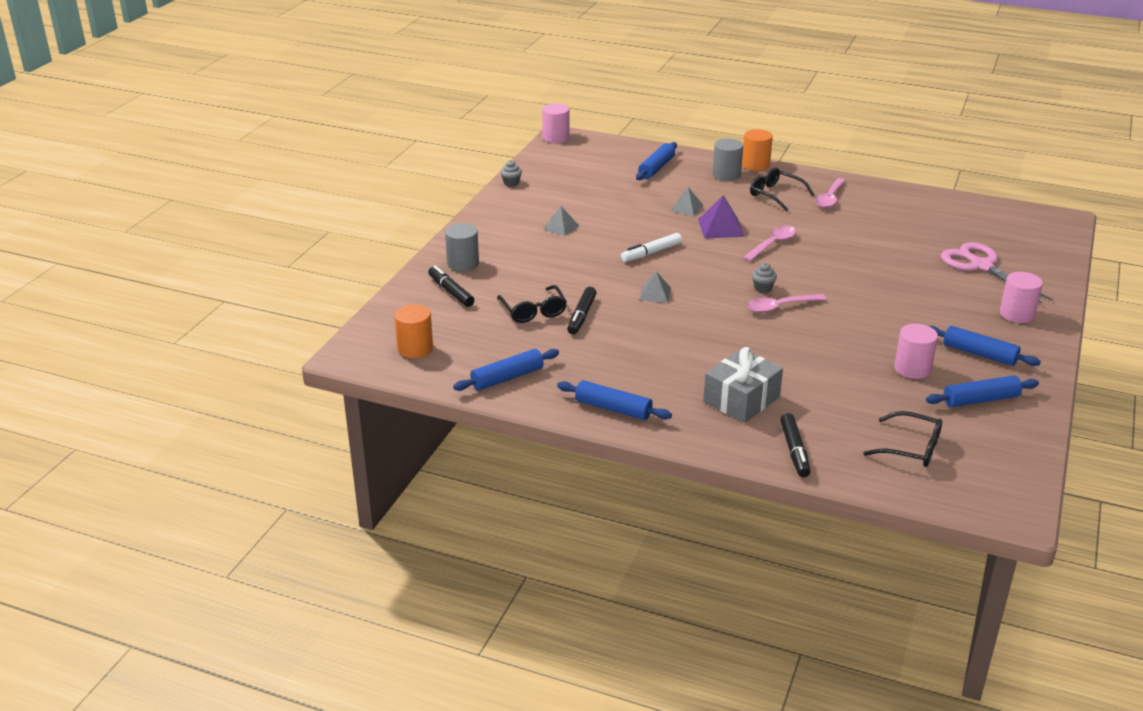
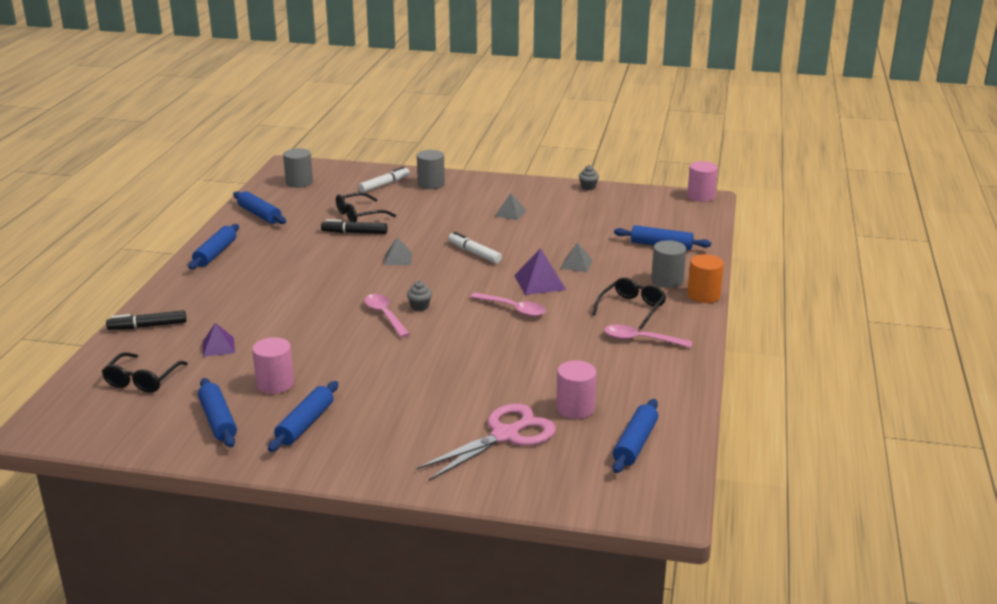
camera: 80 degrees right, 5 degrees down
orange cylinder [394,304,433,358] -> grey cylinder [283,148,313,188]
black marker [428,266,474,307] -> white marker [359,166,410,193]
grey gift [703,347,783,423] -> none
pink cylinder [1000,272,1043,323] -> pink cylinder moved to [556,360,597,419]
none -> purple pyramid [203,323,235,357]
none -> blue rolling pin [612,399,658,473]

